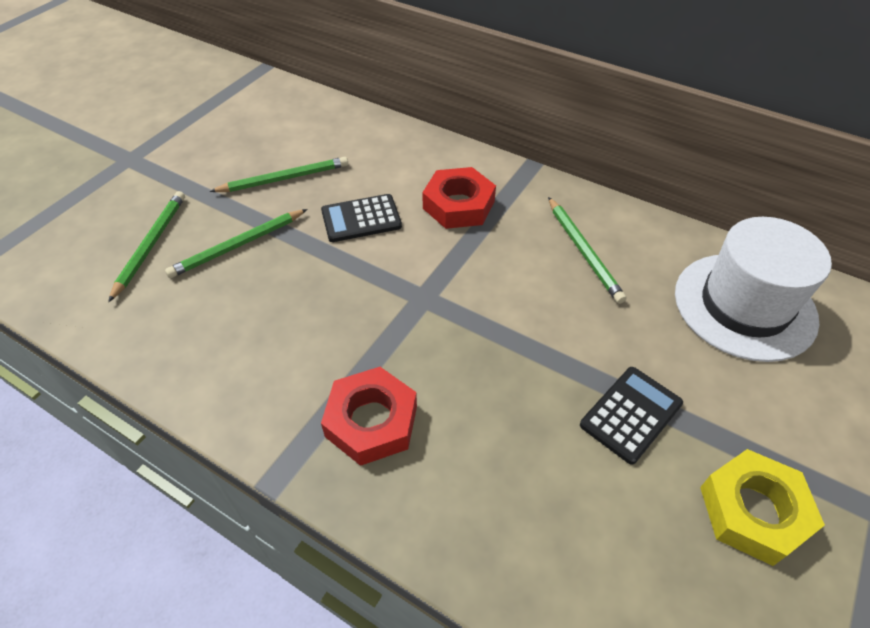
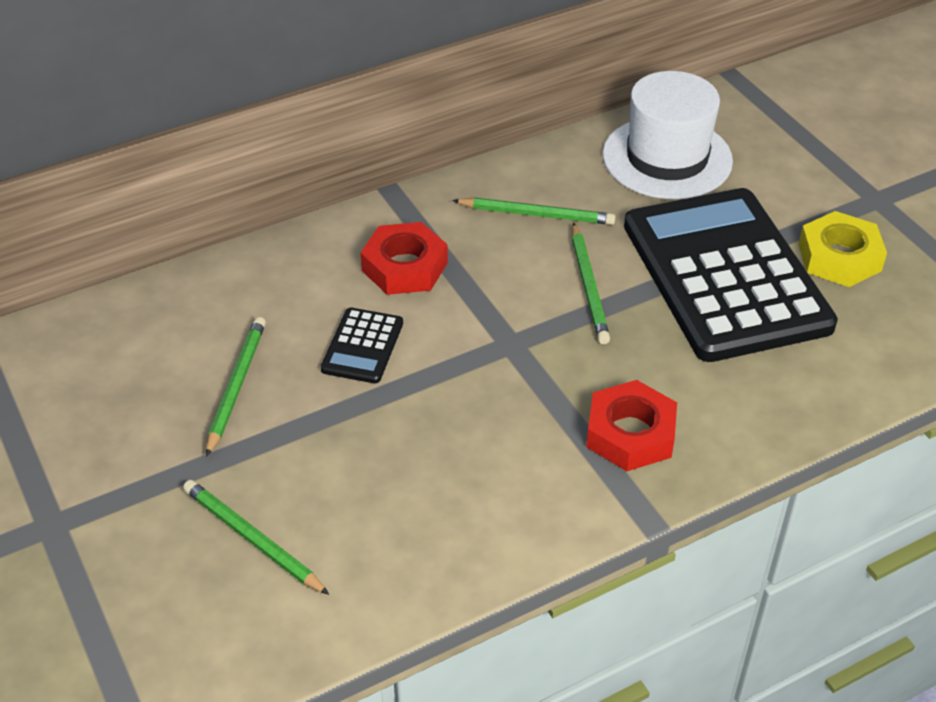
camera: 60 degrees left, 5 degrees down
green pencil [165,209,307,278] -> green pencil moved to [572,223,610,344]
black calculator [580,367,683,465] -> black calculator [624,188,838,362], size x2.49

